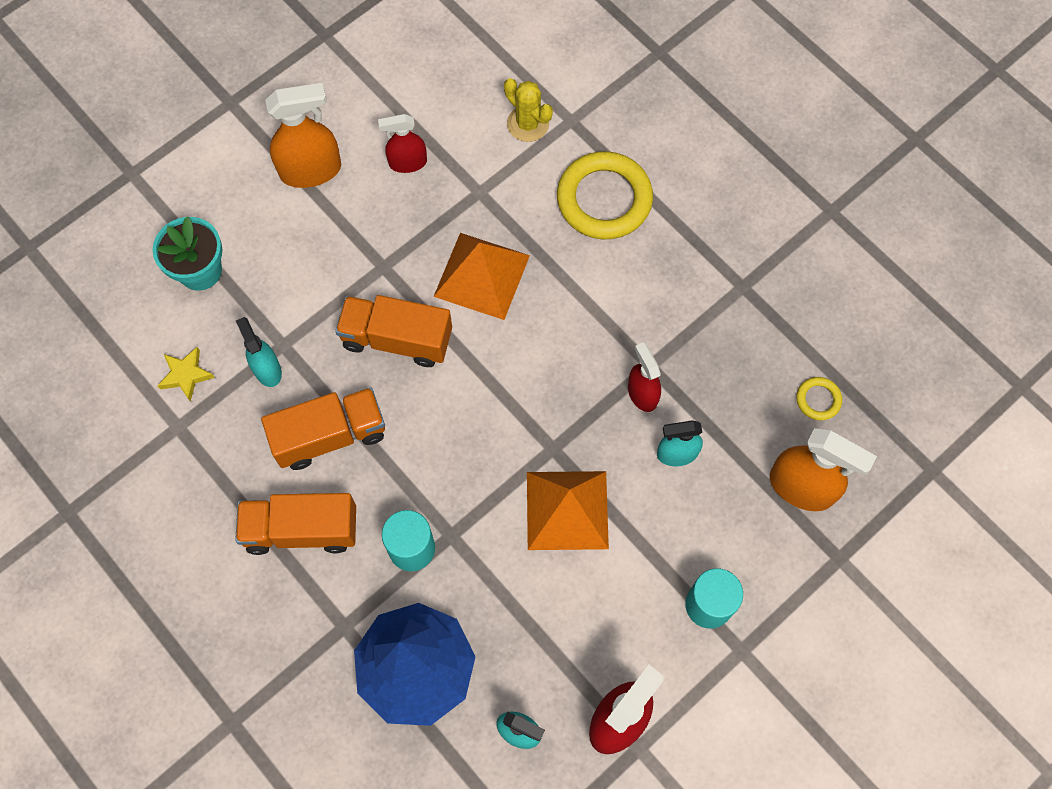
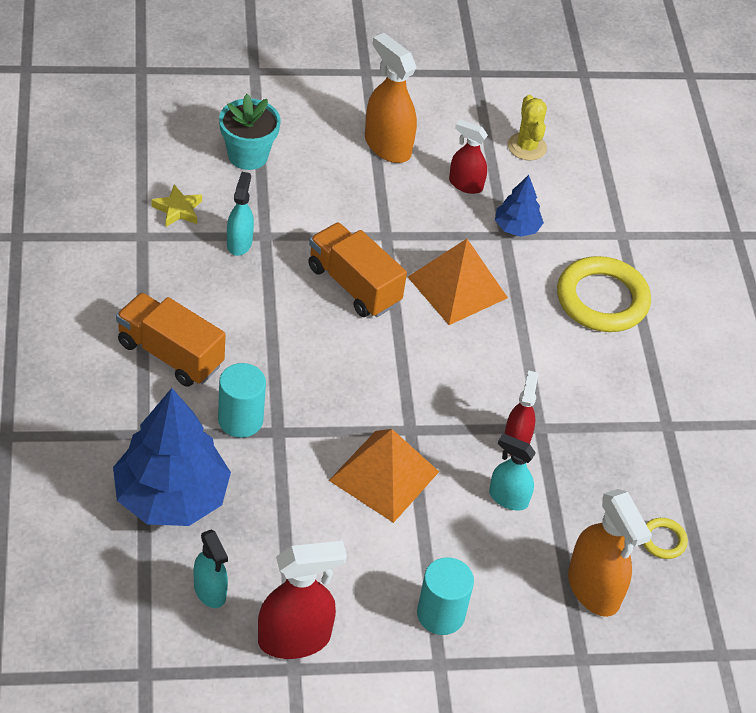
camera: 30 degrees right, 20 degrees down
orange truck [261,388,385,470] -> none
orange spray bottle [265,83,341,188] -> orange spray bottle turned 150 degrees counterclockwise [365,33,417,163]
yellow cactus [504,78,553,142] -> yellow cactus moved to [508,95,547,161]
none -> blue tree [495,175,544,237]

